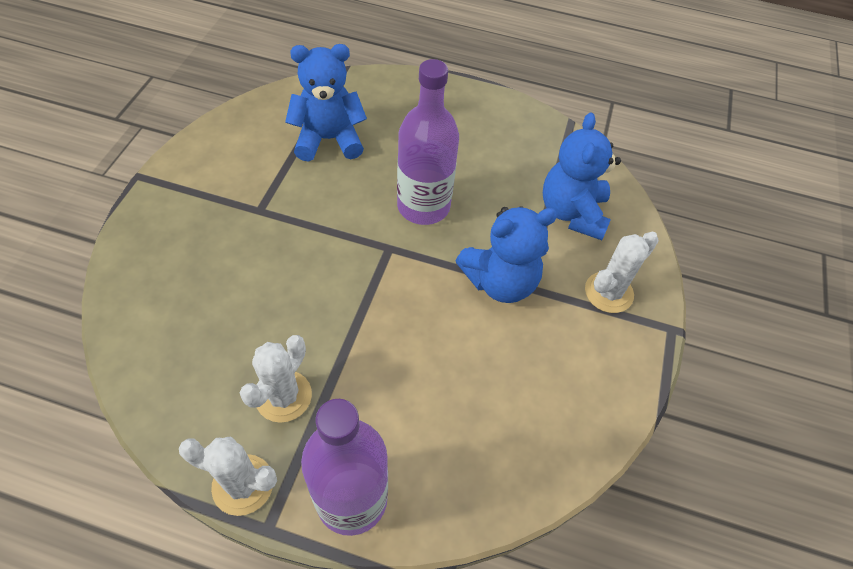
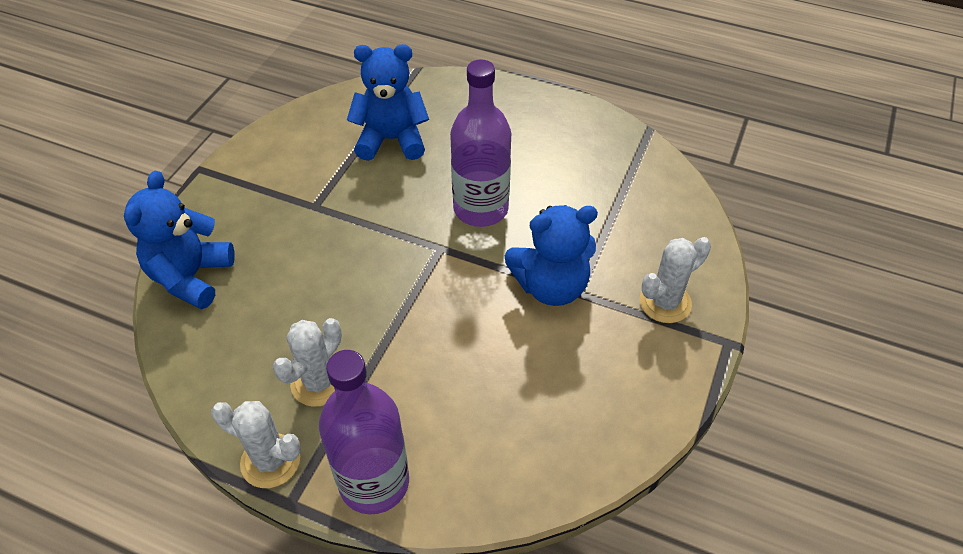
camera: 10 degrees right, 5 degrees down
blue teddy bear [543,112,621,240] -> blue teddy bear moved to [124,171,235,309]

